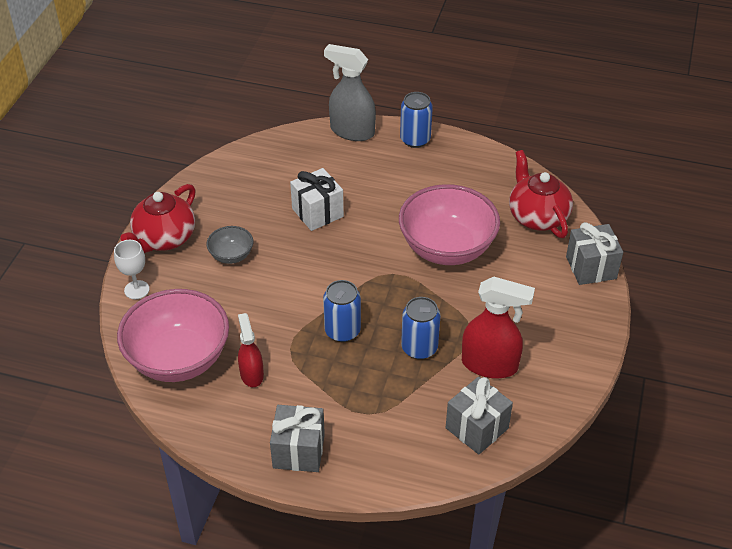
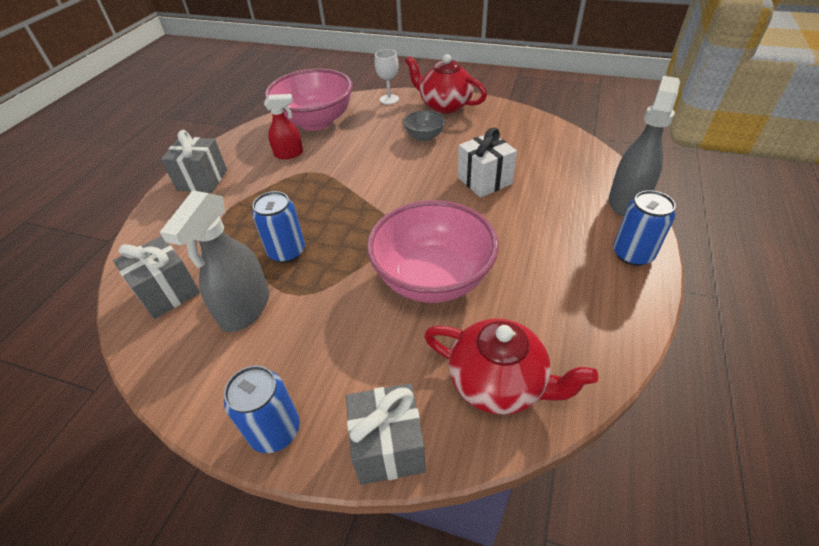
camera: 95 degrees right, 0 degrees up
blue can [323,280,361,342] -> blue can moved to [224,366,300,453]
red spray bottle [462,277,535,379] -> grey spray bottle [160,190,269,332]
red teapot [509,150,573,238] -> red teapot turned 45 degrees clockwise [424,318,598,415]

